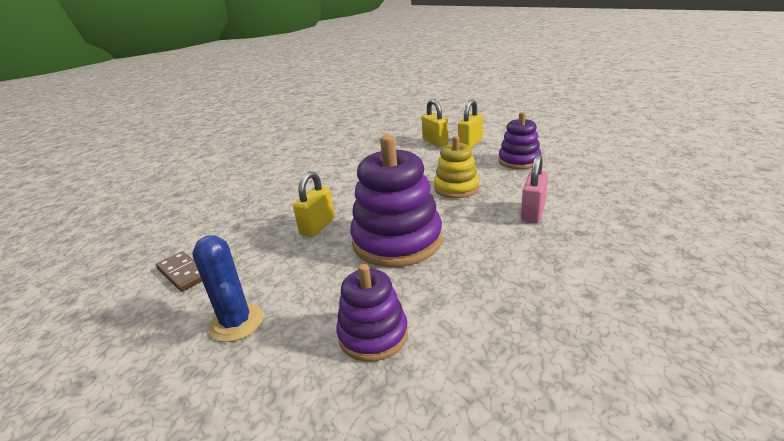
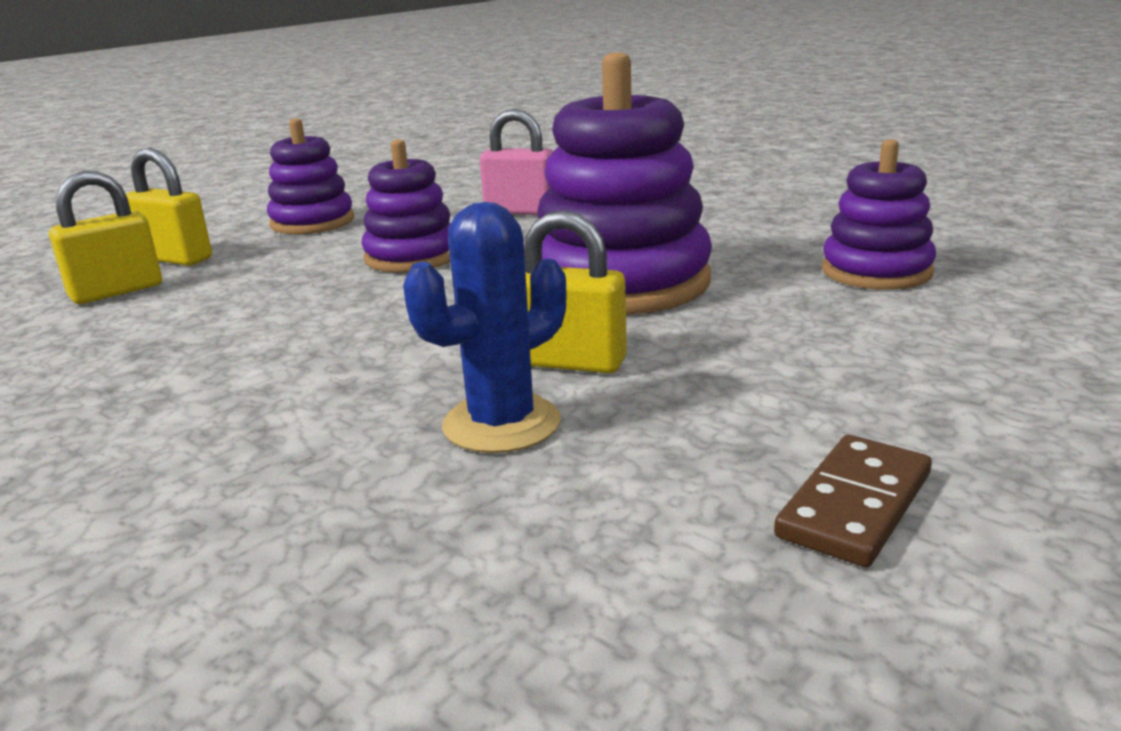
camera: 100 degrees left, 5 degrees down
blue cactus [192,235,263,342] -> blue cactus moved to [403,202,567,453]
yellow stacking toy [434,136,479,199] -> purple stacking toy [361,139,451,272]

